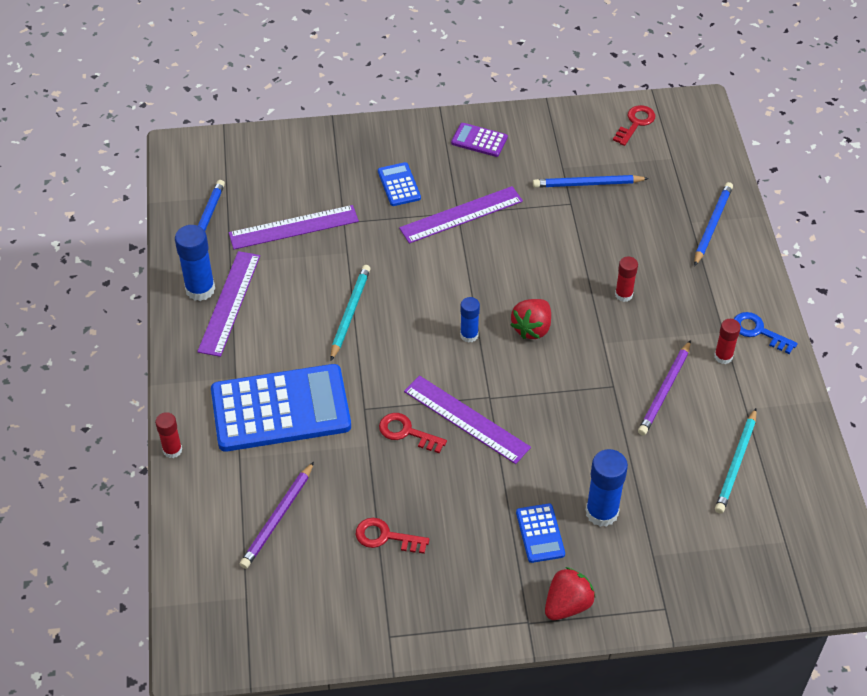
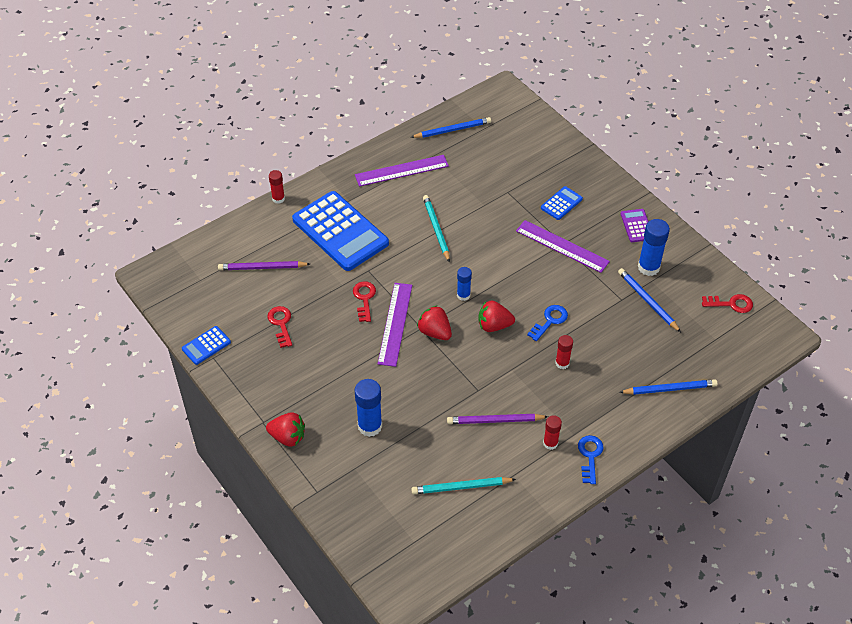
camera: 60 degrees right, 0 degrees up
blue glue stick [175,225,215,301] -> blue glue stick moved to [638,219,670,276]
purple ruler [229,205,359,249] -> none
turquoise pencil [330,265,371,360] -> turquoise pencil turned 90 degrees counterclockwise [423,195,450,262]
blue calculator [516,503,565,563] -> blue calculator moved to [182,326,231,365]
none -> red strawberry [417,305,452,340]
none -> blue key [527,305,568,341]

